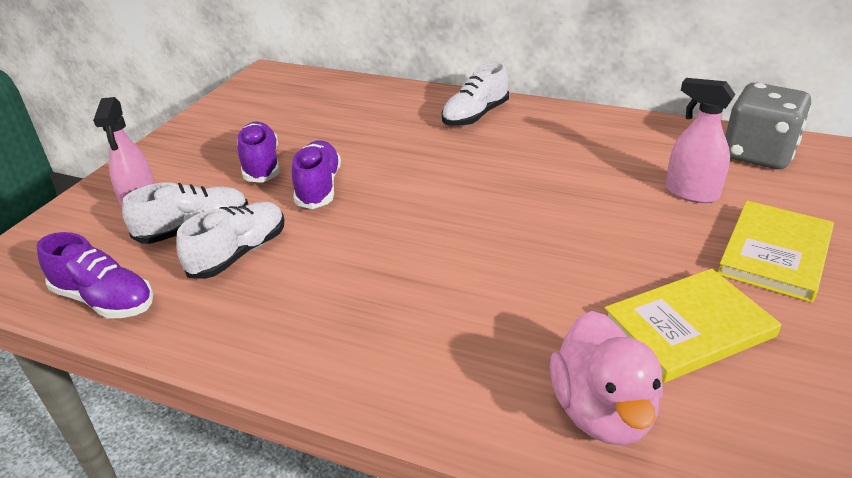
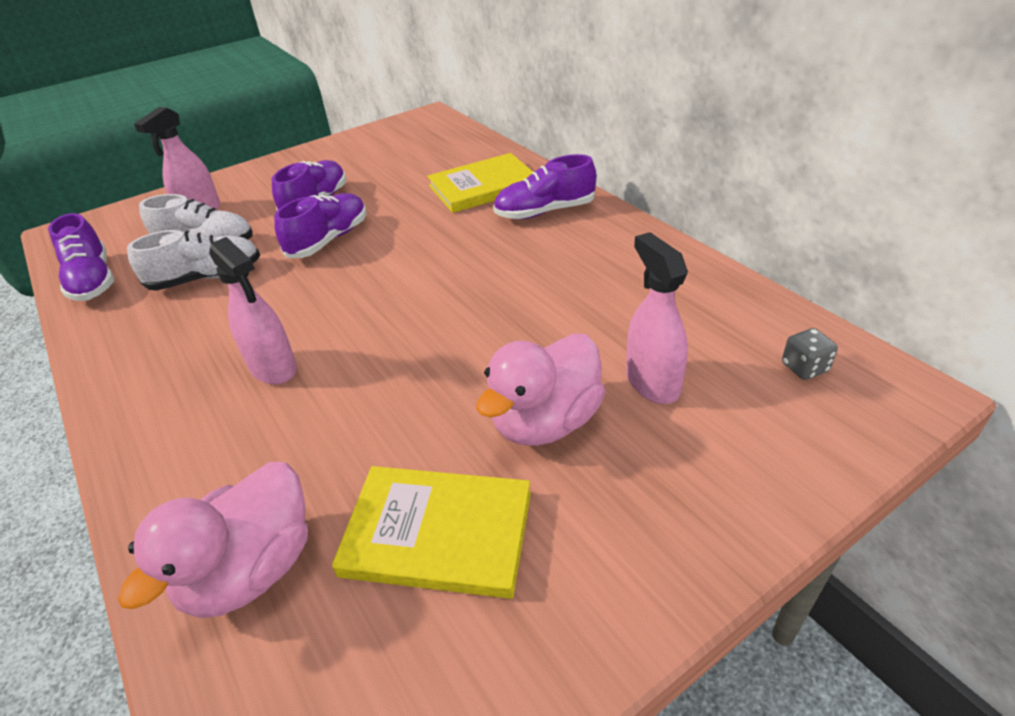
camera: 35 degrees right, 5 degrees up
white shoe [442,62,509,127] -> purple shoe [493,154,596,219]
yellow book [717,201,834,303] -> yellow book moved to [427,153,533,213]
grey dice [725,83,812,169] -> grey dice [782,328,838,380], size x0.40
none -> pink spray bottle [209,237,297,384]
none -> pink duck [476,334,606,446]

